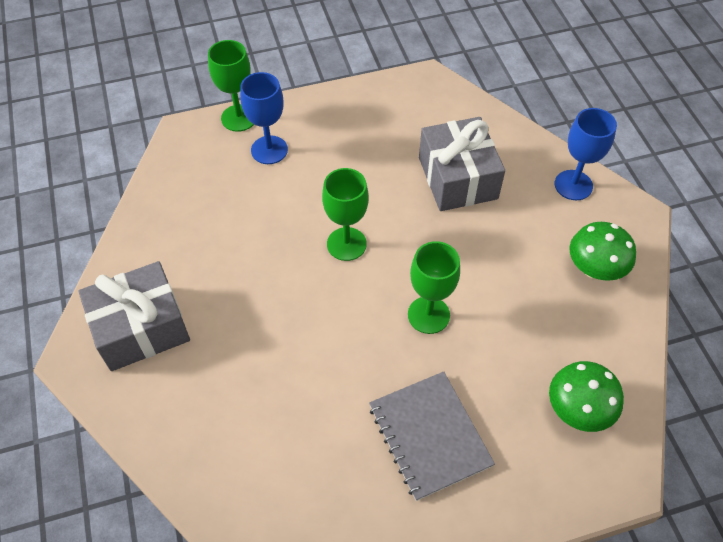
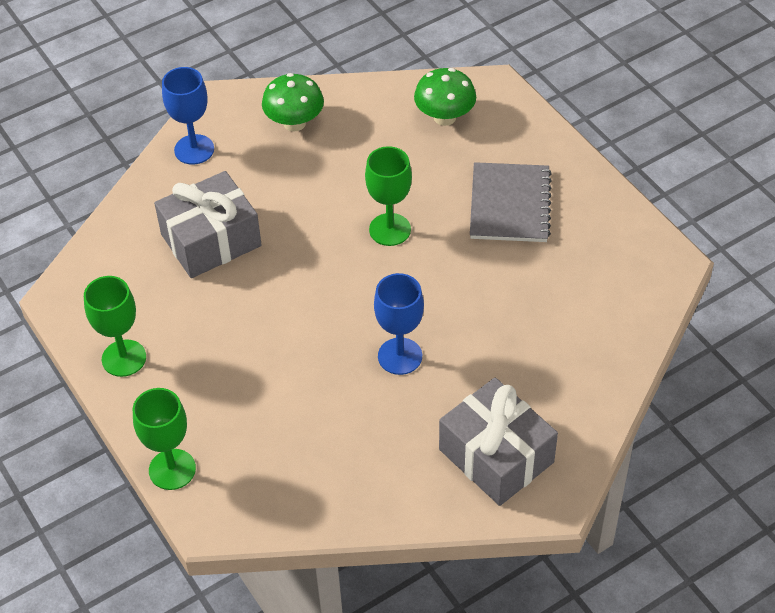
camera: 105 degrees left, 5 degrees down
blue goblet [240,72,288,164] -> blue goblet moved to [374,273,424,375]
green goblet [322,168,369,261] -> green goblet moved to [84,276,146,377]
grey notebook [369,371,495,501] -> grey notebook turned 45 degrees counterclockwise [470,162,552,242]

